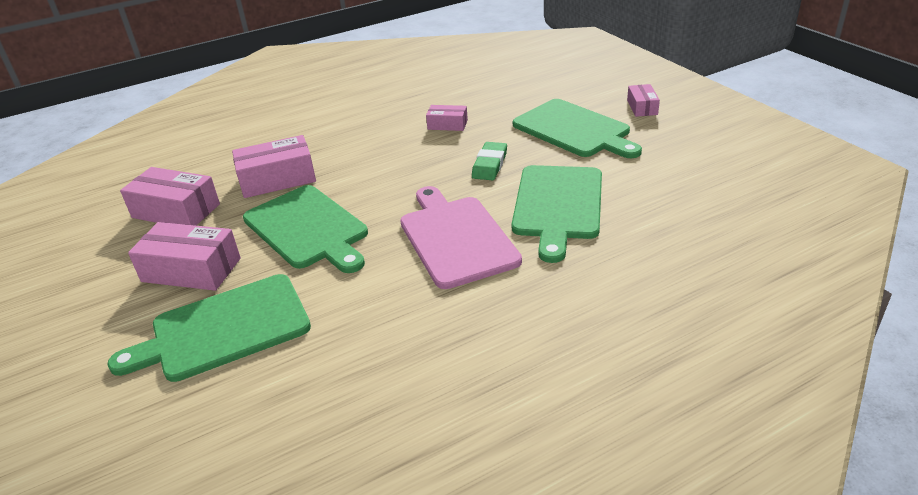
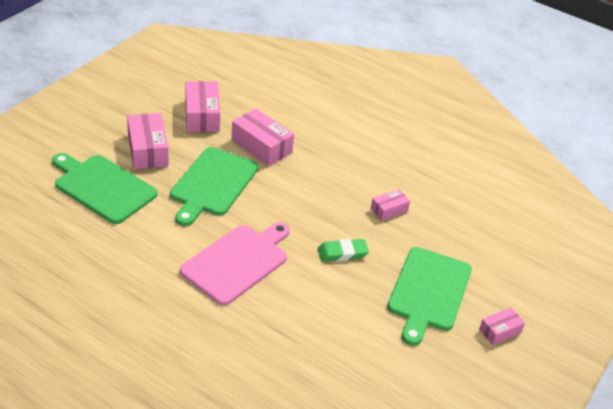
camera: 55 degrees right, 5 degrees up
pink box [426,105,468,131] -> pink box turned 75 degrees clockwise [371,189,410,221]
green cutting board [512,165,602,263] -> none

